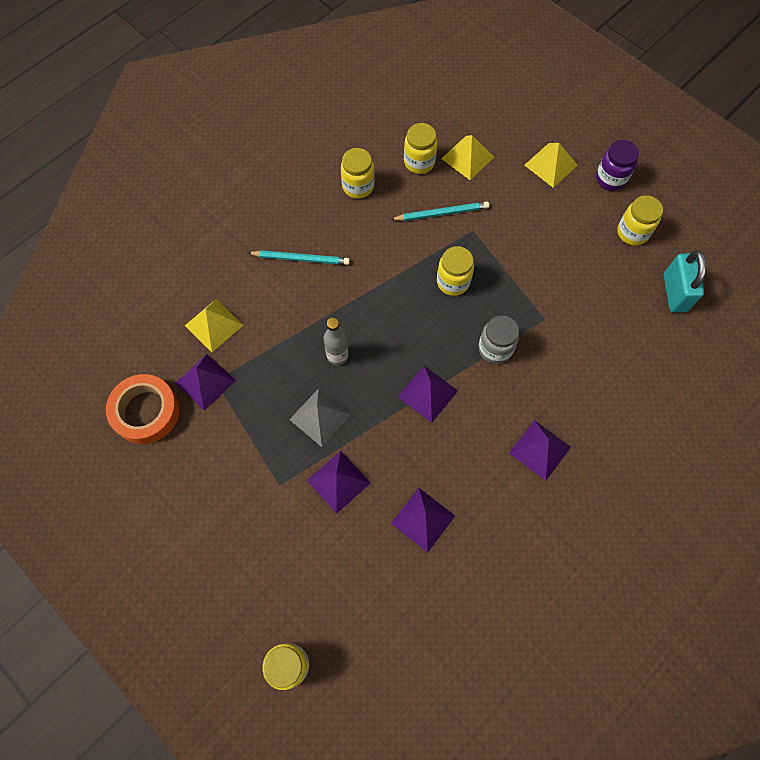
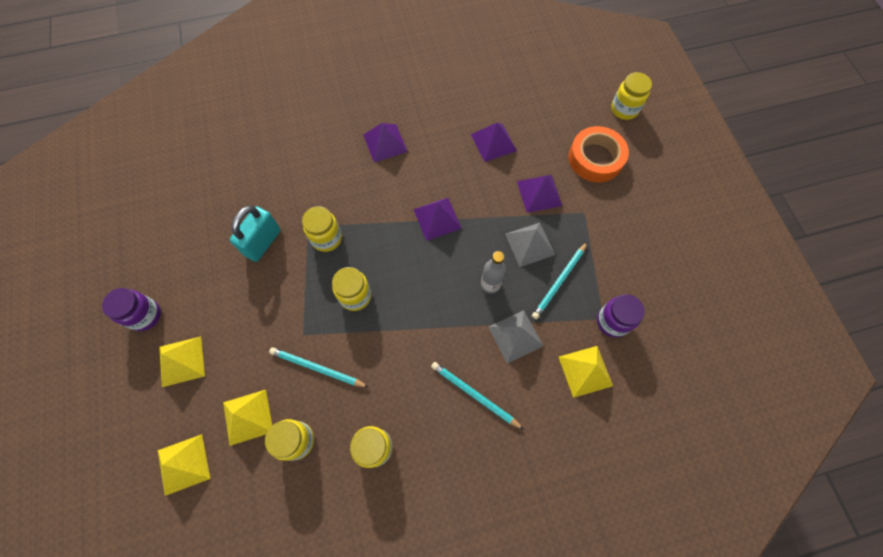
camera: 150 degrees left, 0 degrees up
orange tape [106,374,180,444] -> orange tape moved to [569,126,629,182]
purple pyramid [176,354,236,411] -> purple jar [597,294,645,338]
grey jar [478,315,519,364] -> none
yellow jar [617,195,663,246] -> yellow jar moved to [302,206,342,252]
turquoise padlock [663,250,707,313] -> turquoise padlock moved to [230,206,281,262]
none -> yellow pyramid [158,434,210,496]
none -> grey pyramid [488,310,543,364]
none -> turquoise pencil [532,242,587,320]

